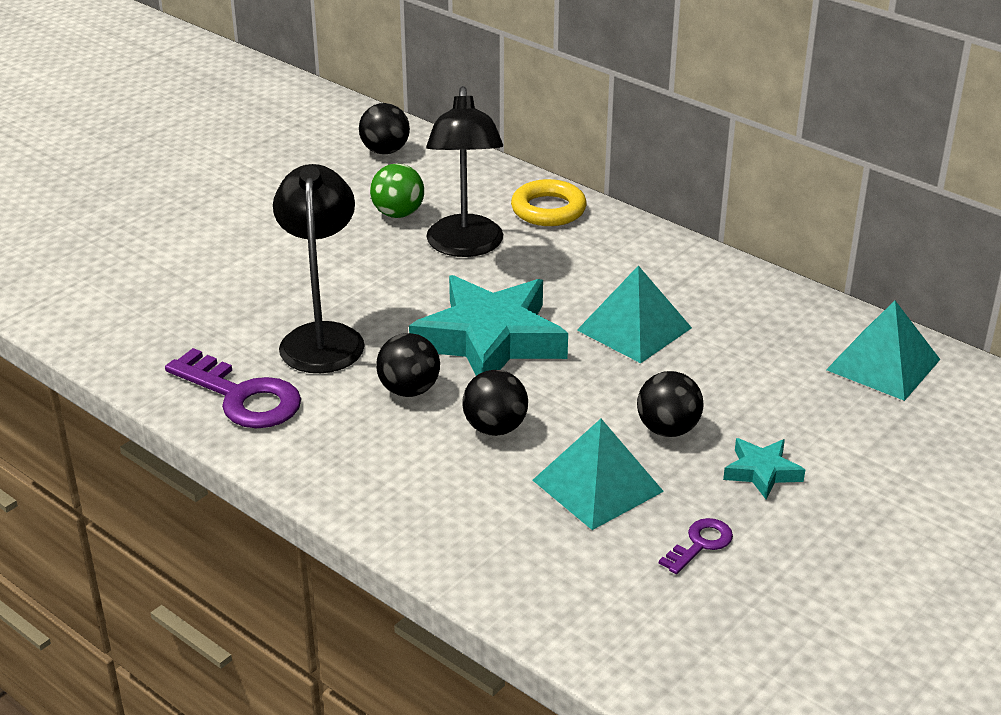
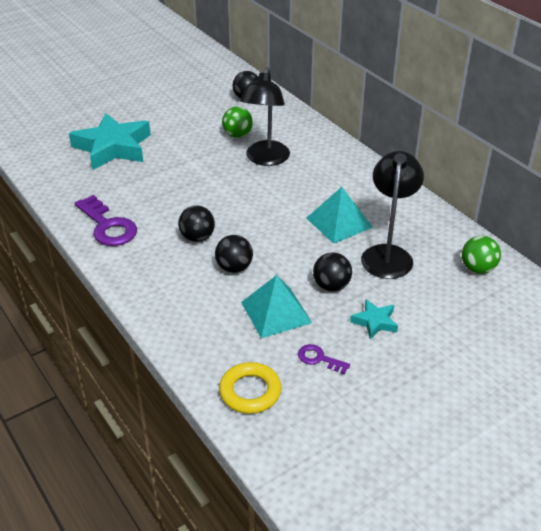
camera: 15 degrees right, 5 degrees up
black lamp [273,164,365,373] -> black lamp moved to [361,151,424,279]
turquoise star [409,275,568,376] -> turquoise star moved to [69,113,151,170]
yellow ring [511,179,586,226] -> yellow ring moved to [219,362,282,414]
purple key [659,518,733,574] -> purple key turned 120 degrees counterclockwise [298,344,350,374]
turquoise pyramid [826,301,940,401] -> green ball [462,236,501,274]

